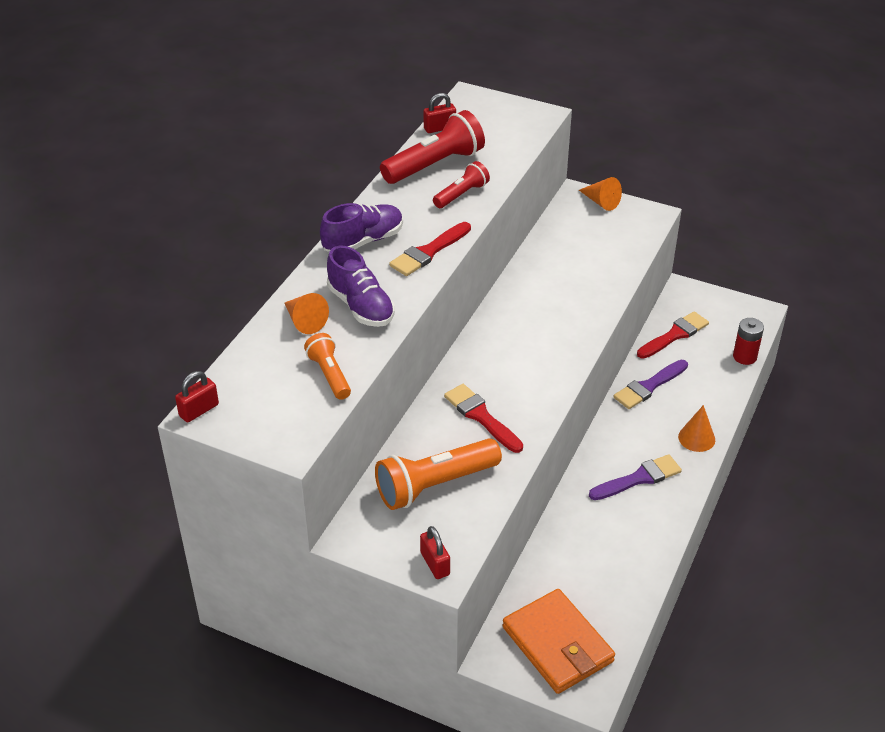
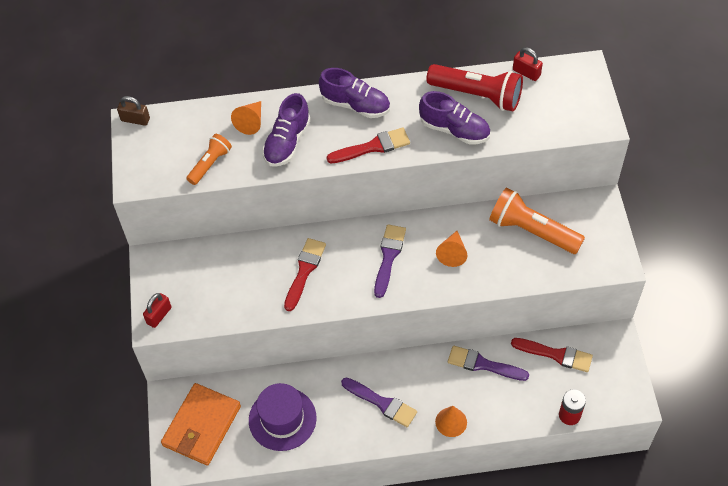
camera: 60 degrees right, 15 degrees up
red padlock [175,371,219,422] -> brown padlock [117,96,150,126]
orange flashlight [375,438,502,510] -> orange flashlight moved to [489,188,585,254]
red brush [389,222,471,276] -> red brush turned 150 degrees clockwise [326,128,410,163]
red flashlight [433,161,490,208] -> purple shoe [419,91,490,145]
orange cone [579,177,622,211] -> orange cone moved to [436,231,468,267]
none -> purple hat [249,383,317,451]
none -> purple brush [374,224,406,298]

